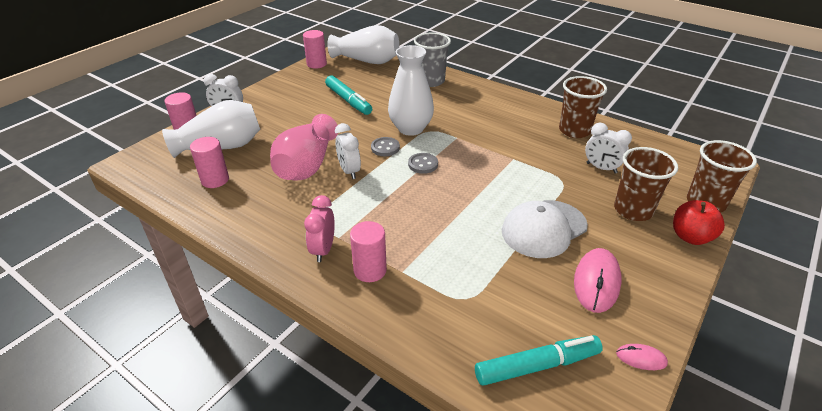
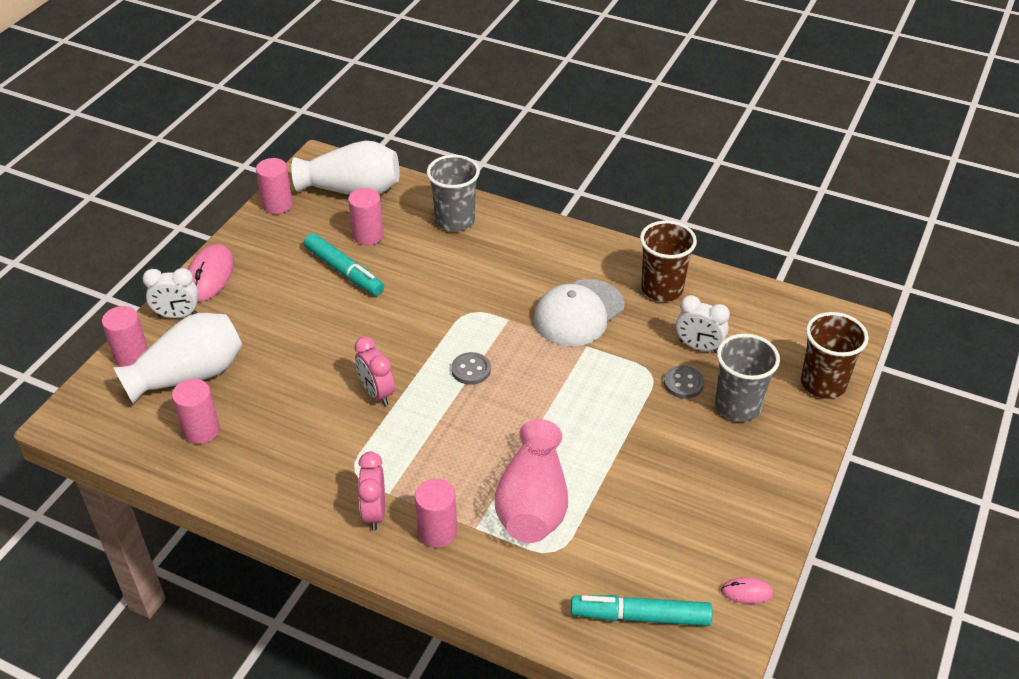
camera: 10 degrees left, 5 degrees up
pink vase [270,114,338,180] -> pink vase moved to [495,419,568,543]
white clock [335,123,361,179] -> pink clock [355,336,395,406]
grey button [371,137,400,156] -> grey button moved to [664,366,704,399]
white vase [388,45,434,136] -> none
turquoise marker [475,335,603,386] -> turquoise marker turned 150 degrees counterclockwise [571,595,712,626]
white cap [502,200,588,258] -> white cap moved to [533,279,625,346]
pink mouse [574,248,622,313] -> pink mouse moved to [188,244,234,302]
brown cup [614,147,678,221] -> grey cup [715,334,780,422]
red apple [673,200,725,245] -> none
none -> pink cylinder [348,188,384,246]

